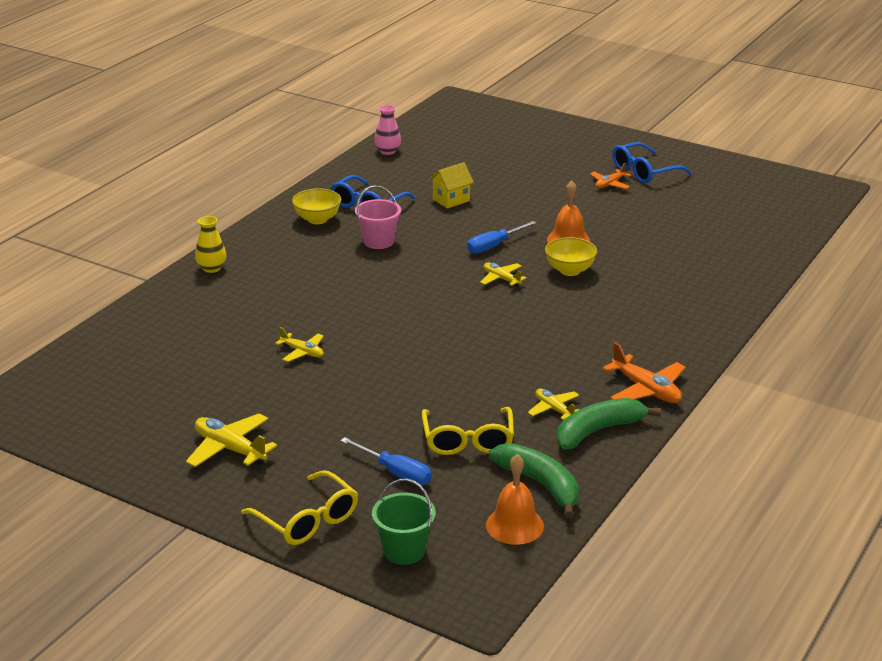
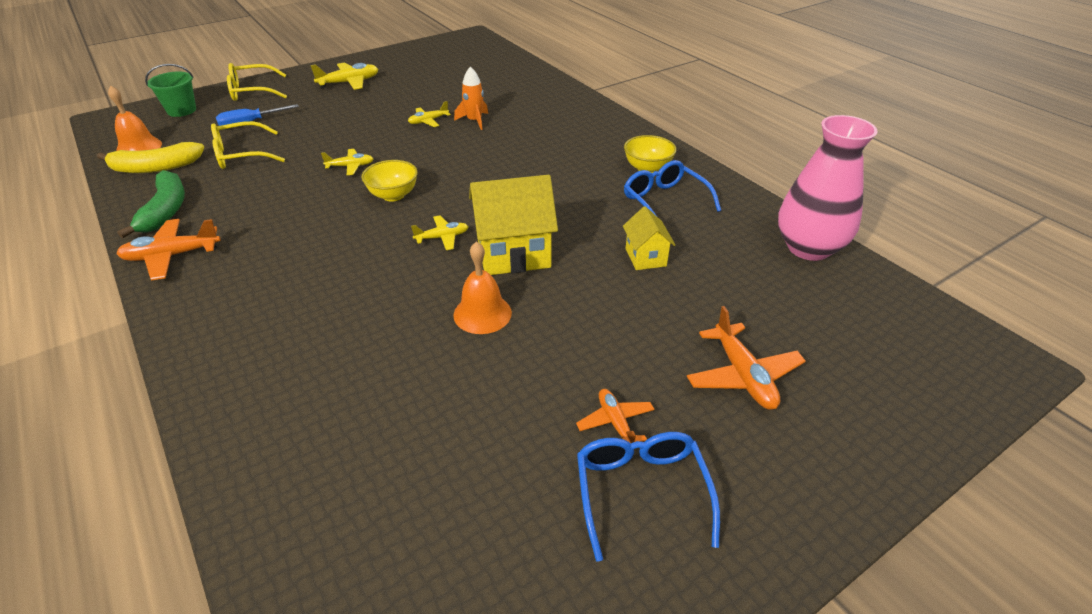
camera: 115 degrees right, 10 degrees up
yellow vase [195,216,226,273] -> none
pink bucket [355,185,401,249] -> none
pink vase [374,105,401,155] -> pink vase [778,115,877,261], size x2.08
yellow glasses [422,407,514,455] -> yellow glasses turned 45 degrees counterclockwise [211,121,285,169]
blue screwdriver [467,221,537,254] -> yellow house [469,175,558,275]
green banana [489,443,579,518] -> yellow banana [97,142,204,173]
yellow plane [528,389,580,420] -> yellow plane moved to [321,149,374,175]
yellow bowl [545,237,597,276] -> yellow bowl moved to [361,160,418,202]
none -> orange rocket [454,67,488,130]
none -> orange plane [687,306,806,410]

